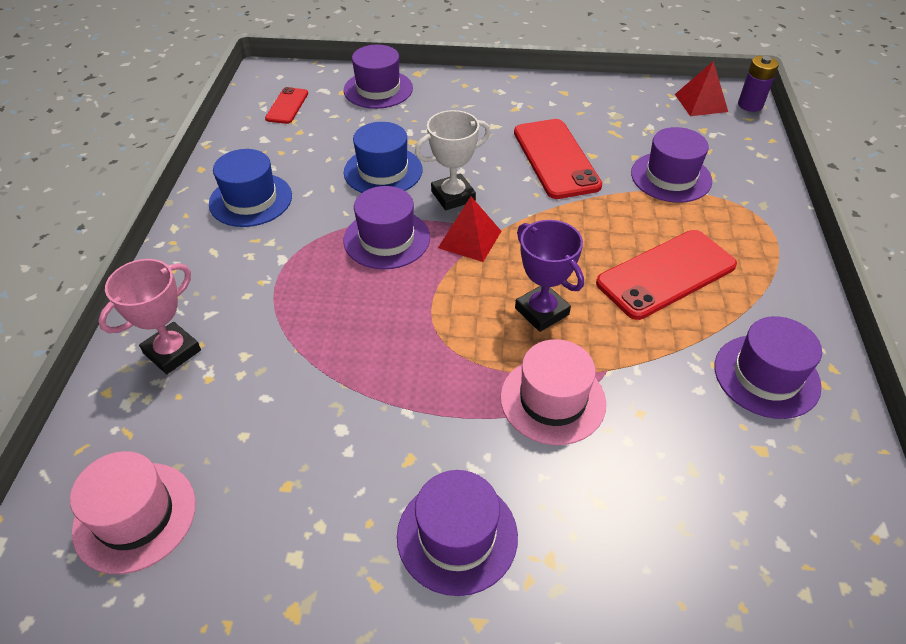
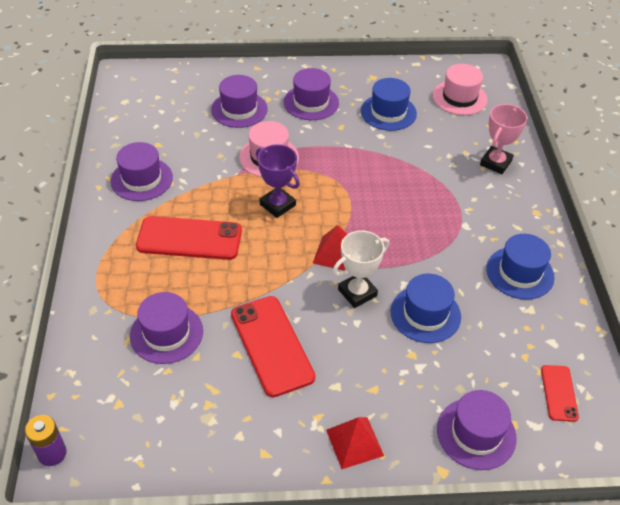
camera: 170 degrees right, 0 degrees up
purple hat [343,186,430,269] -> purple hat moved to [211,75,268,128]
red phone [596,230,737,320] -> red phone turned 45 degrees clockwise [136,216,242,260]
red pyramid [675,61,728,116] -> red pyramid moved to [326,417,384,469]
none -> blue hat [361,78,417,131]

